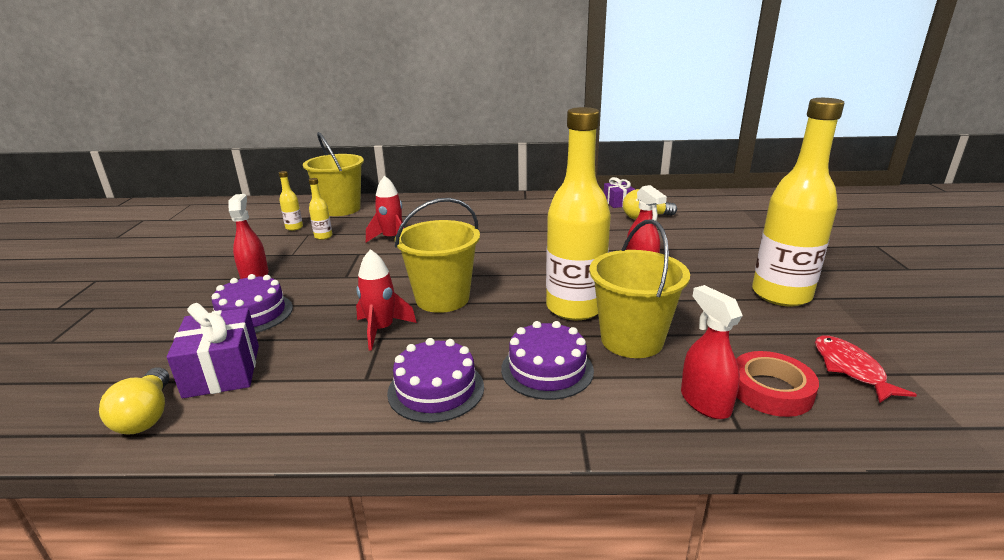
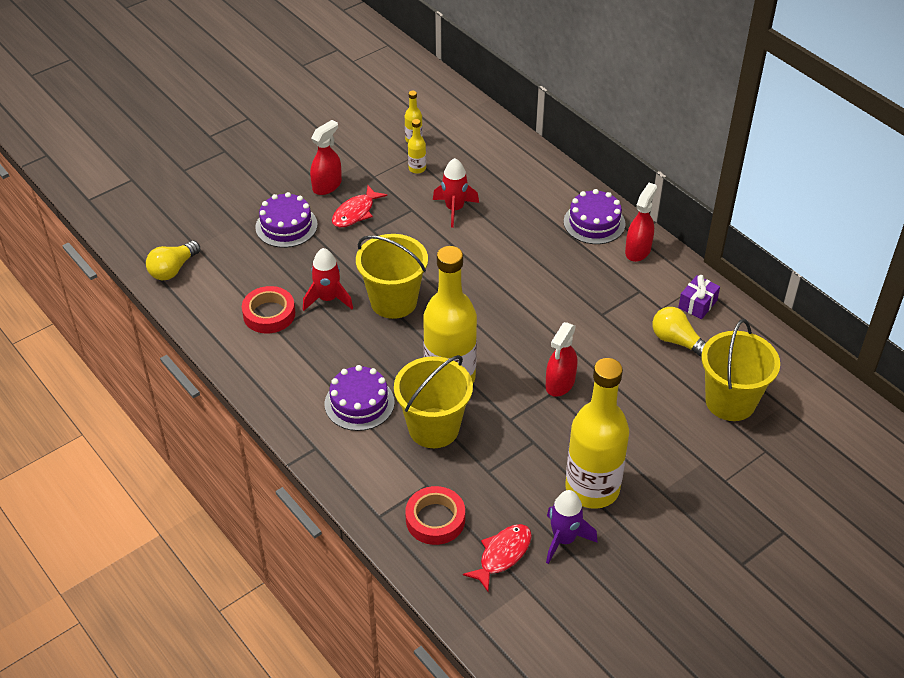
camera: 50 degrees right, 20 degrees up
purple gift [167,303,259,398] -> none
yellow bucket [303,132,364,216] -> yellow bucket moved to [701,319,780,421]
purple cake [387,338,484,423] -> purple cake moved to [564,189,626,244]
red spray bottle [681,285,743,419] -> red spray bottle moved to [625,183,657,262]
none -> red tape [242,286,295,334]
none -> red fish [332,186,387,227]
none -> purple rocket [546,490,597,564]

